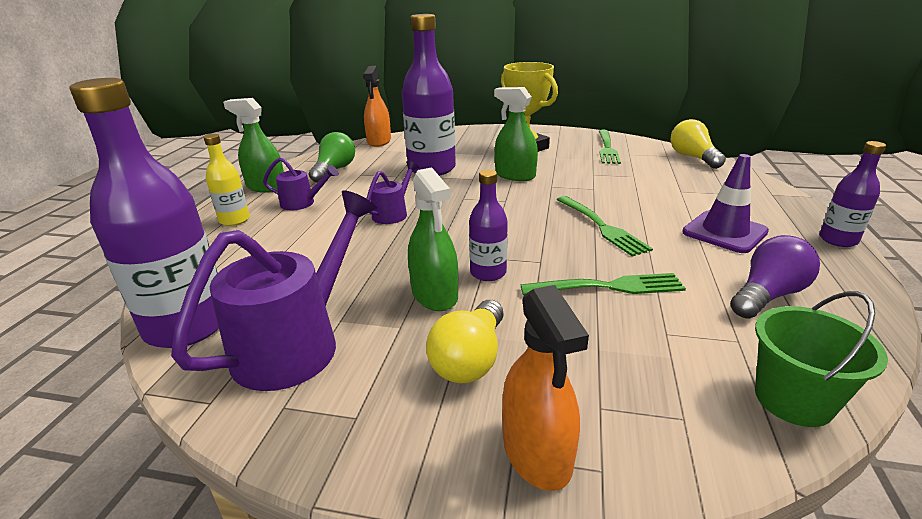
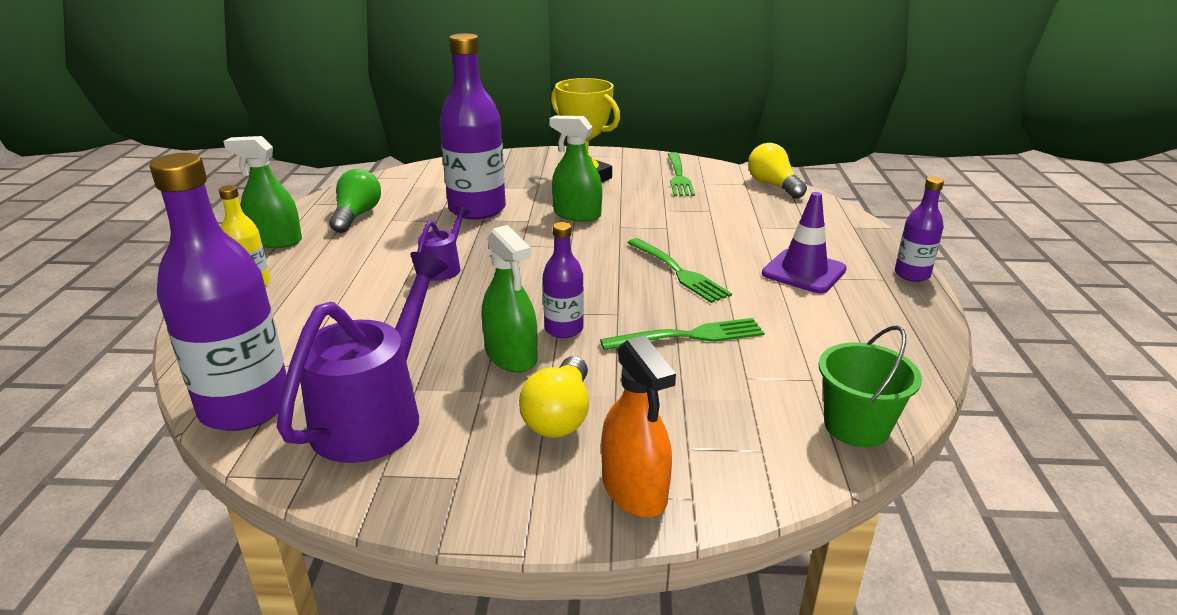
camera: 10 degrees left, 0 degrees up
purple watering can [263,157,339,210] -> none
orange spray bottle [363,66,391,147] -> none
purple light bulb [730,235,820,318] -> none

